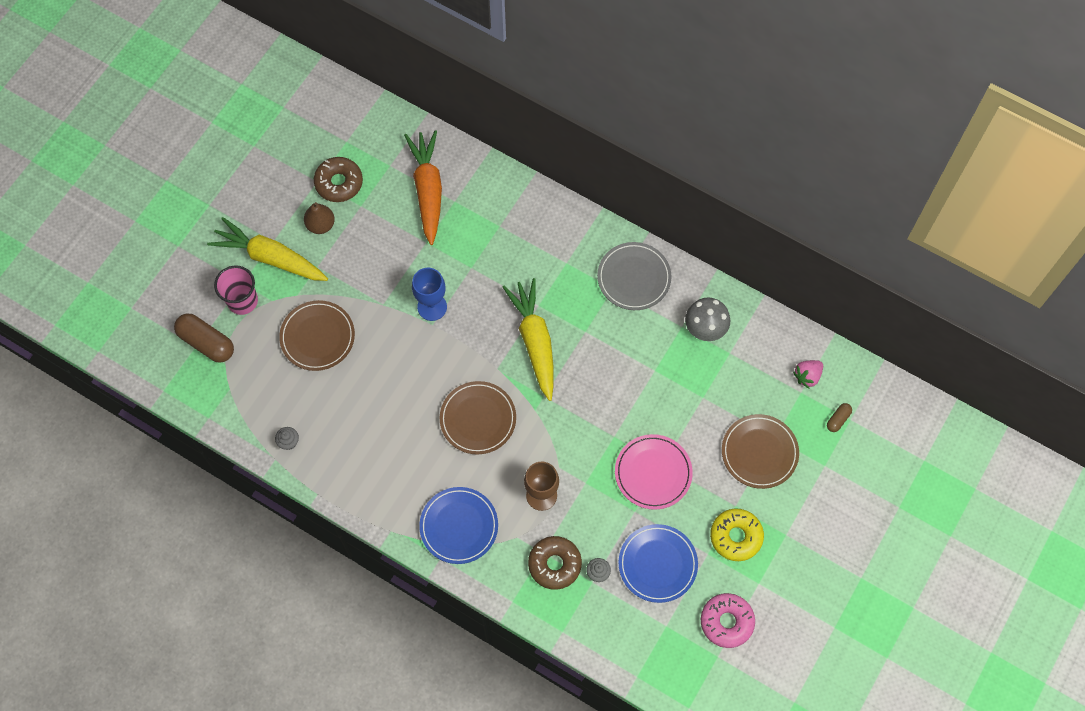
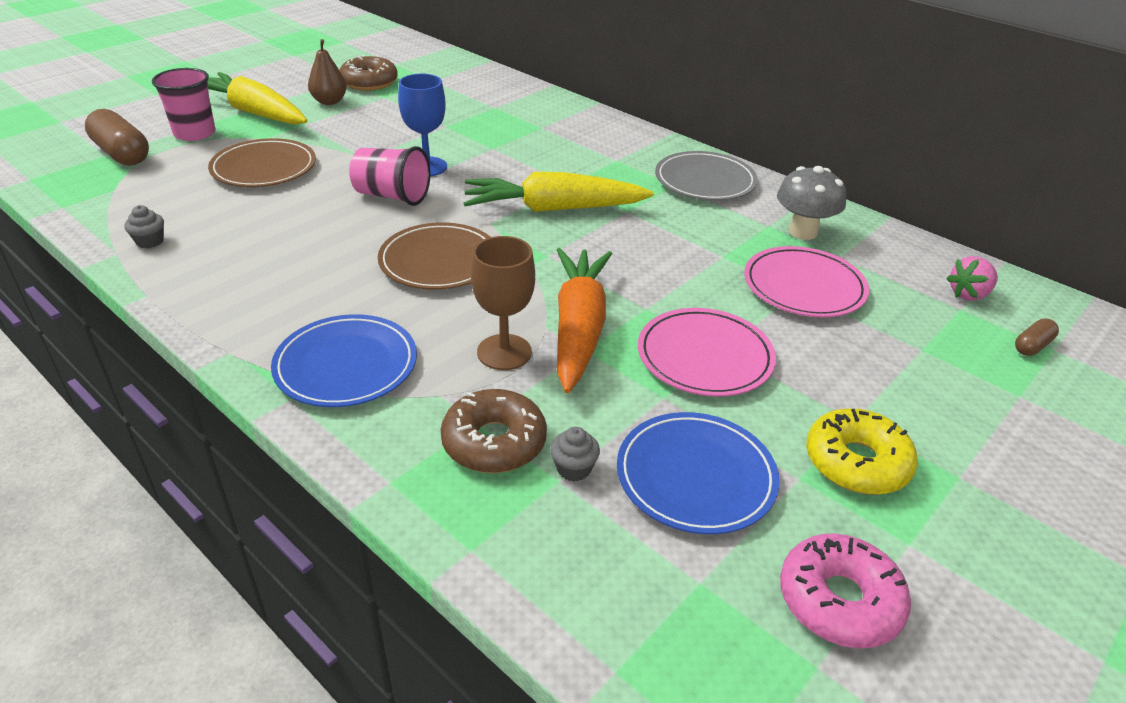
camera: 10 degrees right, 30 degrees down
orange carrot [404,130,442,245] -> orange carrot moved to [557,248,612,393]
yellow carrot [503,278,553,401] -> yellow carrot turned 90 degrees counterclockwise [464,172,654,212]
brown plate [722,414,799,489] -> none
none -> pink cup [349,146,431,206]
none -> pink plate [744,246,869,317]

